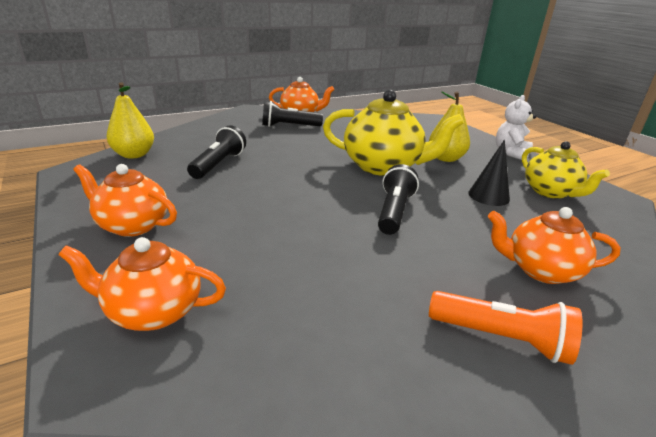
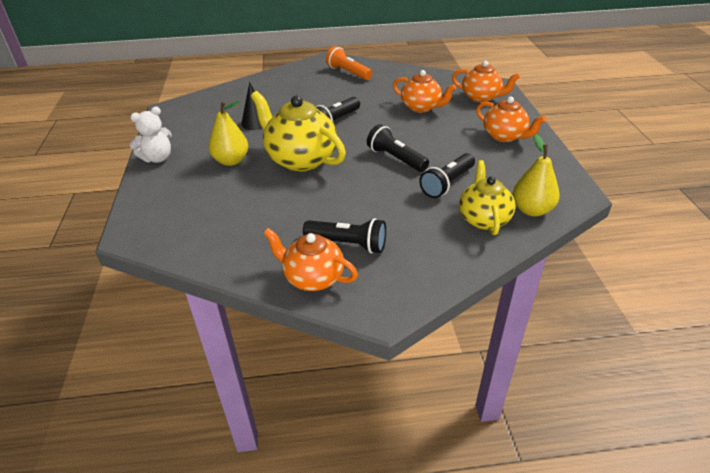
camera: 155 degrees left, 10 degrees up
orange teapot [488,207,621,284] -> orange teapot moved to [393,70,456,113]
yellow teapot [522,141,610,199] -> yellow teapot moved to [459,160,516,235]
none -> black flashlight [367,124,429,172]

